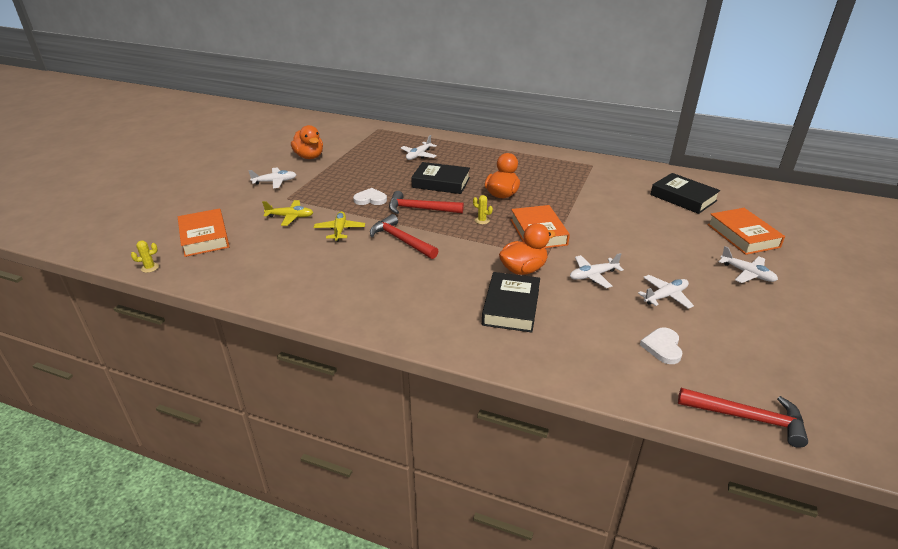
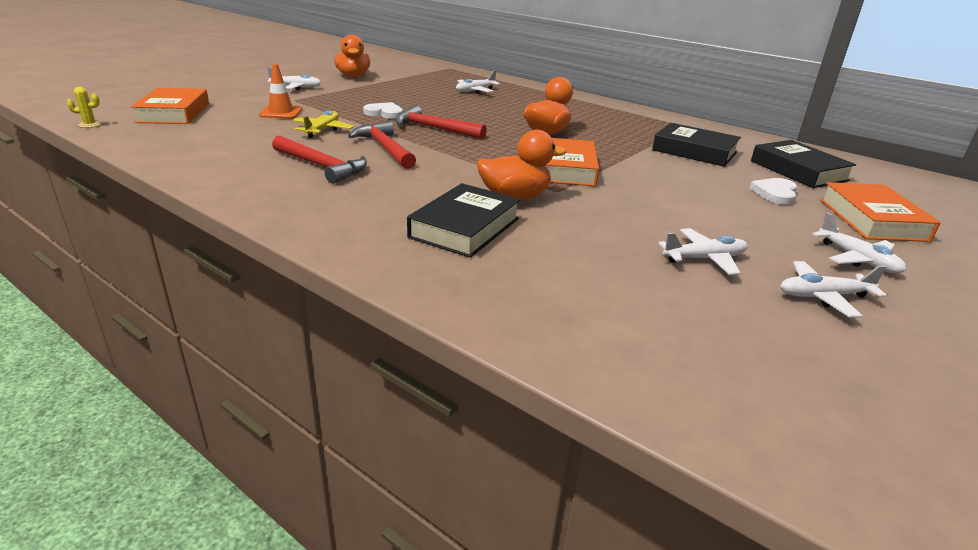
camera: 15 degrees right, 5 degrees down
yellow plane [262,200,314,226] -> orange traffic cone [259,64,302,119]
black book [411,162,470,194] -> black book moved to [652,123,741,167]
yellow cactus [473,195,493,224] -> none
white plane [570,253,624,288] -> white plane moved to [780,261,887,318]
white heart [640,328,682,364] -> white heart moved to [749,178,797,205]
red hammer [678,388,808,448] -> red hammer moved to [272,136,367,184]

